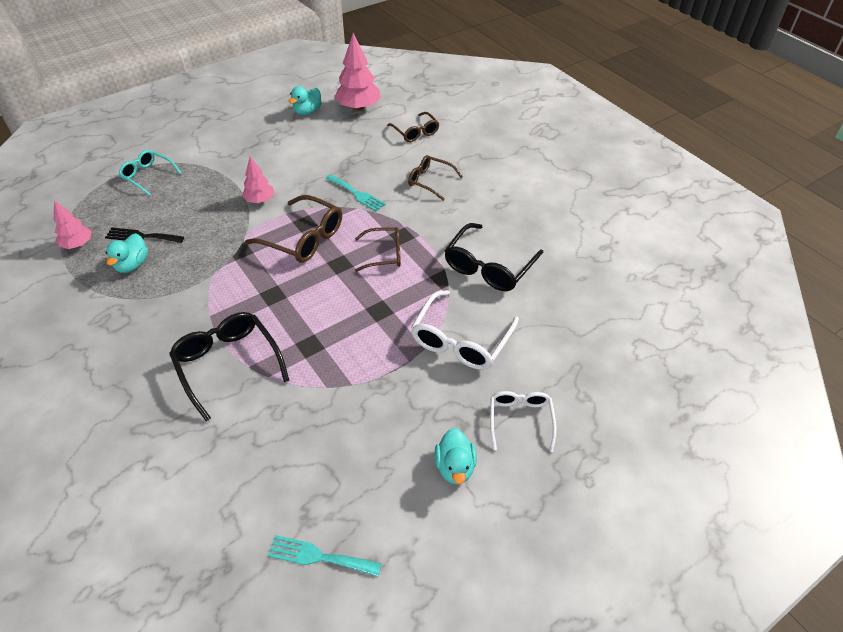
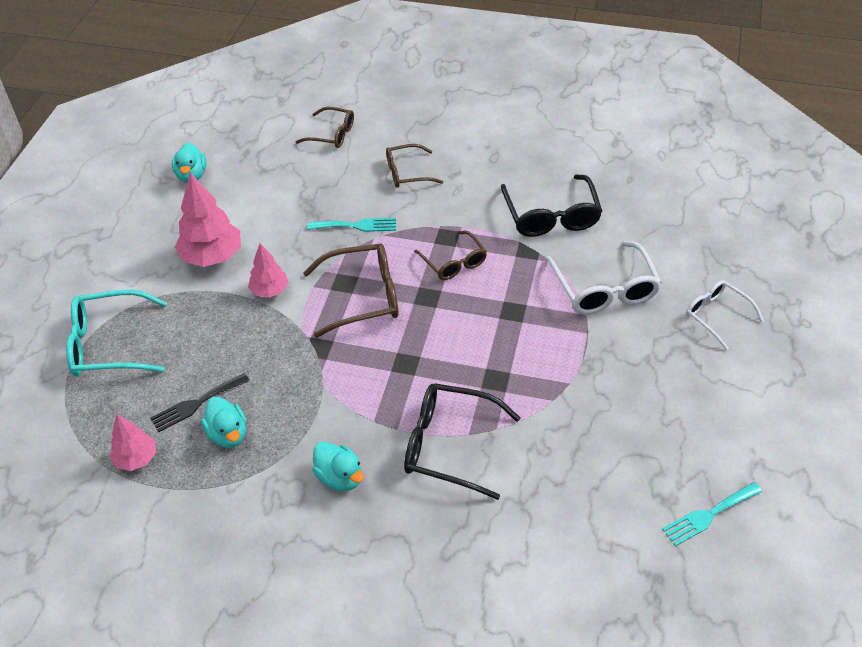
camera: 40 degrees left, 0 degrees up
turquoise glasses [119,150,182,196] -> turquoise glasses [66,290,167,377], size x1.58
pink tree [334,33,381,111] -> pink tree moved to [175,173,241,267]
brown glasses [355,227,401,272] -> brown glasses turned 105 degrees clockwise [414,231,487,280]
turquoise duck [435,428,477,485] -> turquoise duck moved to [312,441,364,491]

